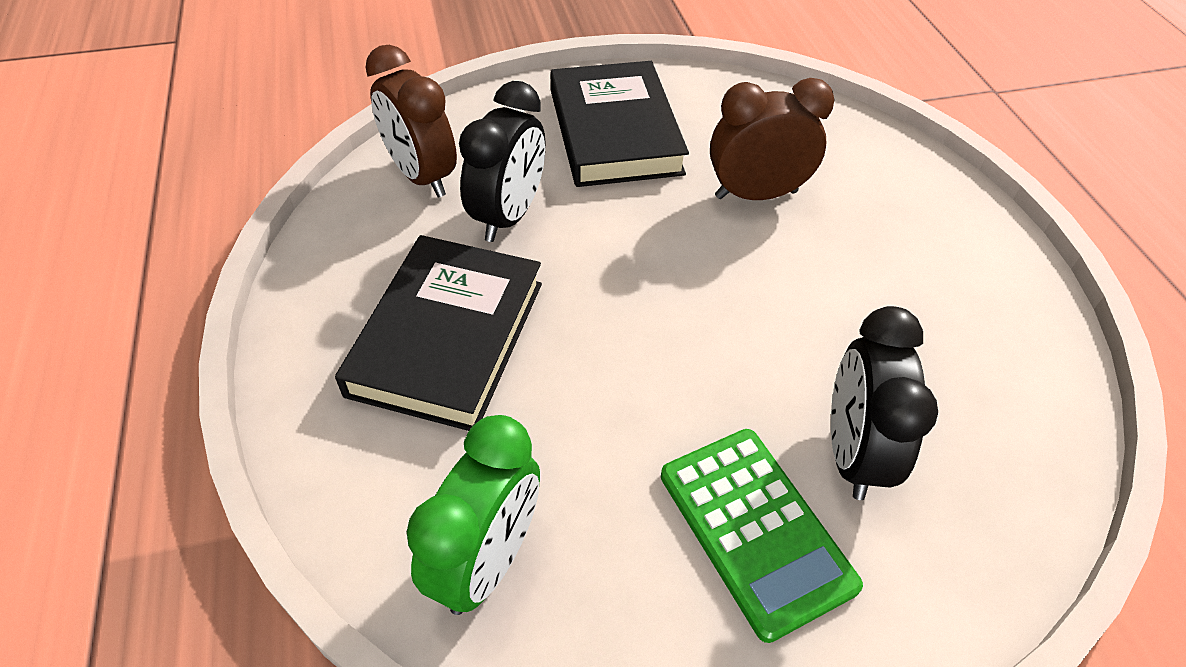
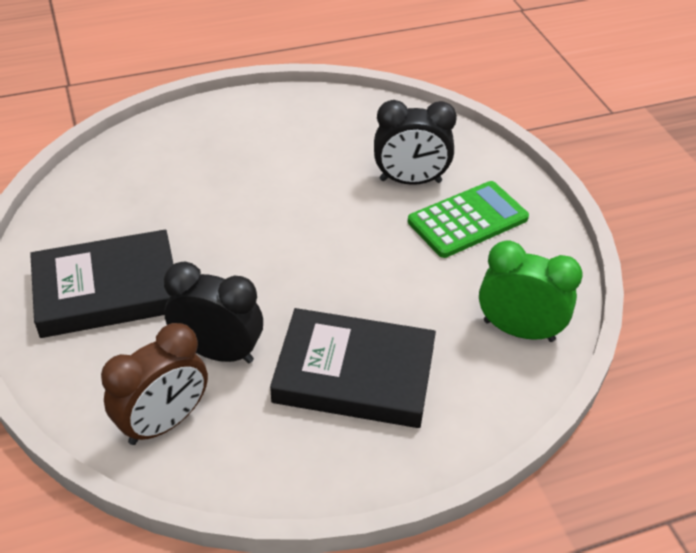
camera: 95 degrees left, 5 degrees down
brown clock [710,78,835,200] -> none

